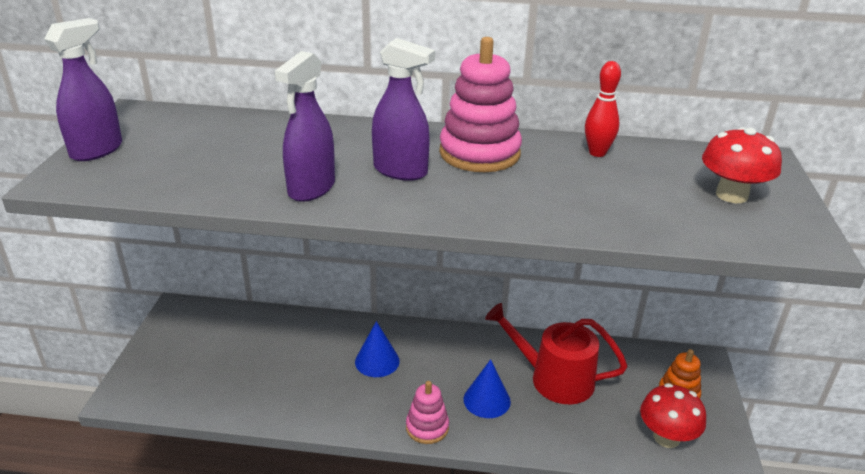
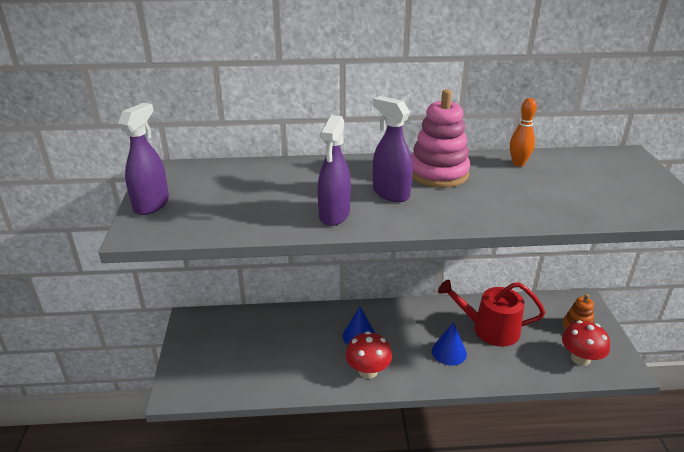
camera: 10 degrees left, 0 degrees up
purple spray bottle [372,38,435,181] -> purple spray bottle turned 150 degrees counterclockwise [373,96,413,202]
pink stacking toy [406,381,449,444] -> none
red bowling pin [585,61,621,157] -> orange bowling pin [510,98,537,167]
red mushroom [702,127,782,203] -> red mushroom moved to [345,331,392,379]

